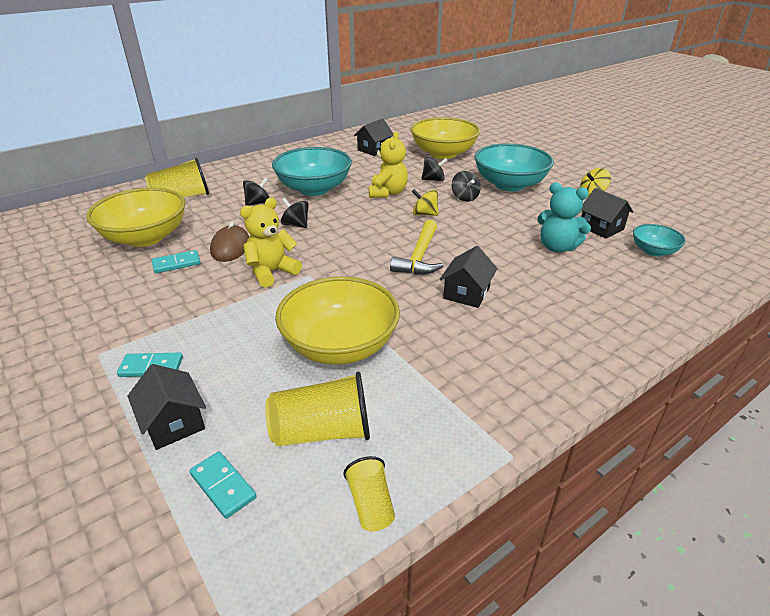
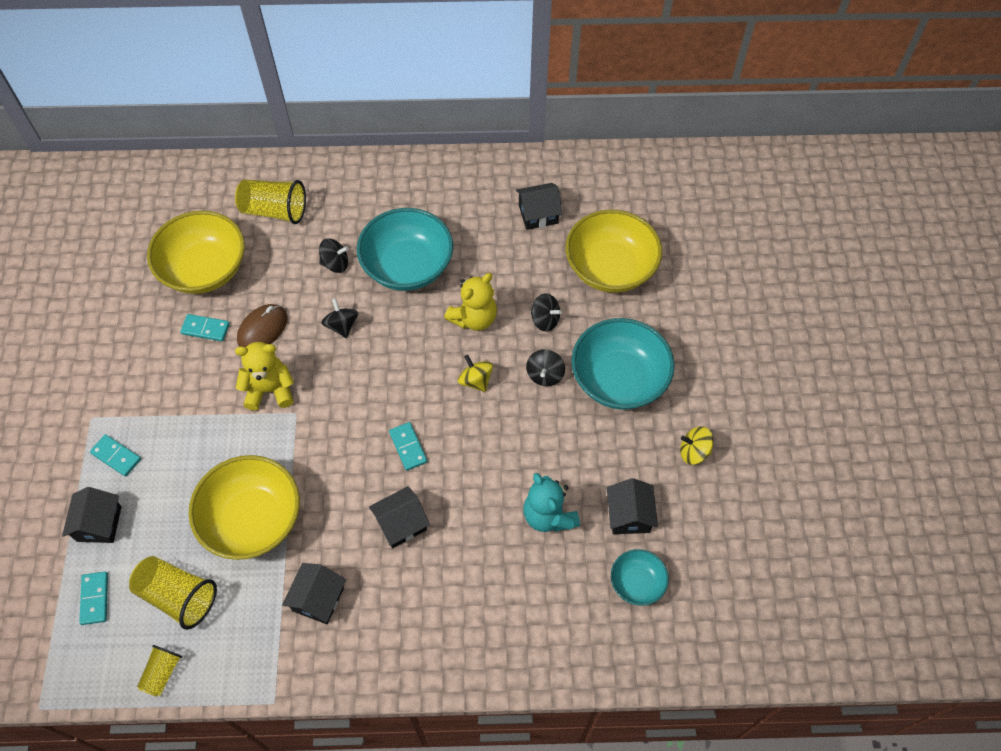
camera: 35 degrees right, 25 degrees up
yellow hammer [390,220,444,275] -> turquoise domino [389,422,428,471]
none -> black house [282,563,346,624]

